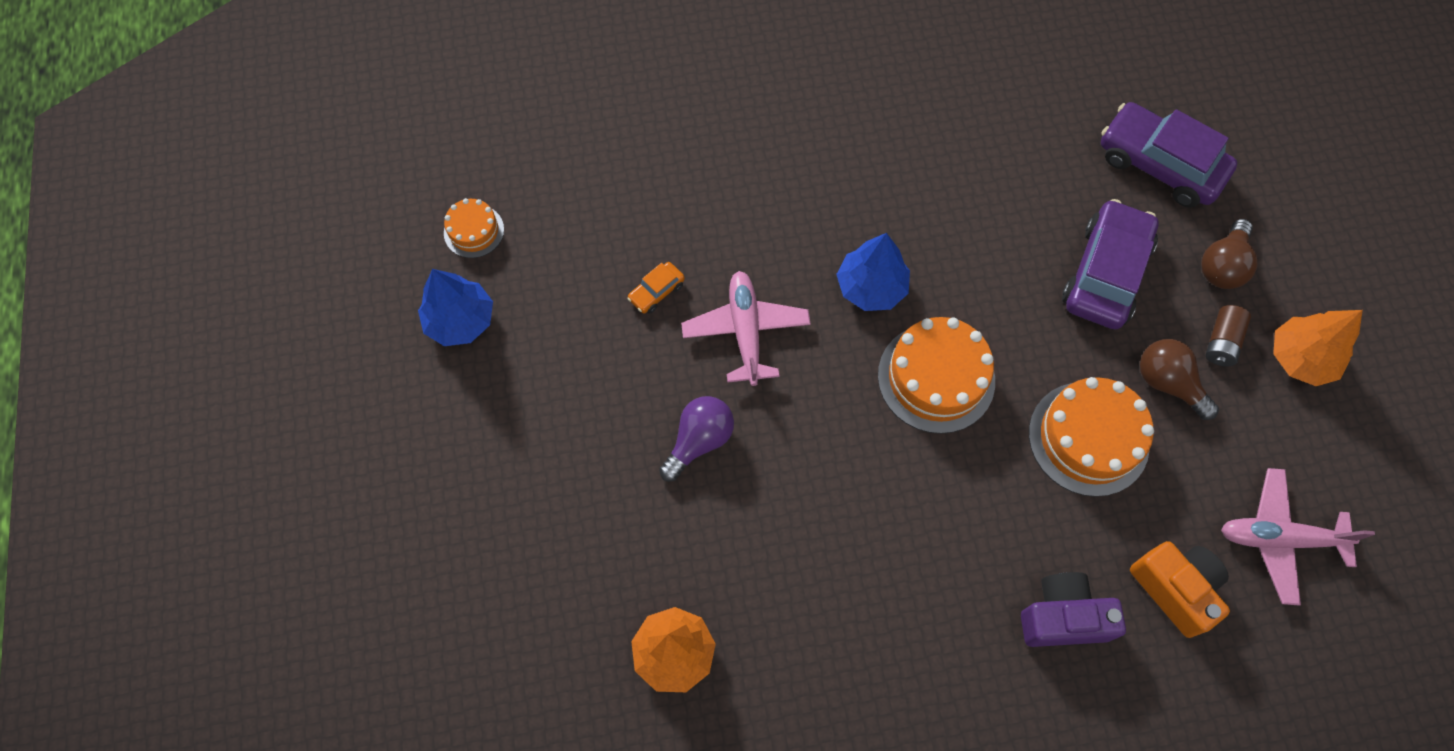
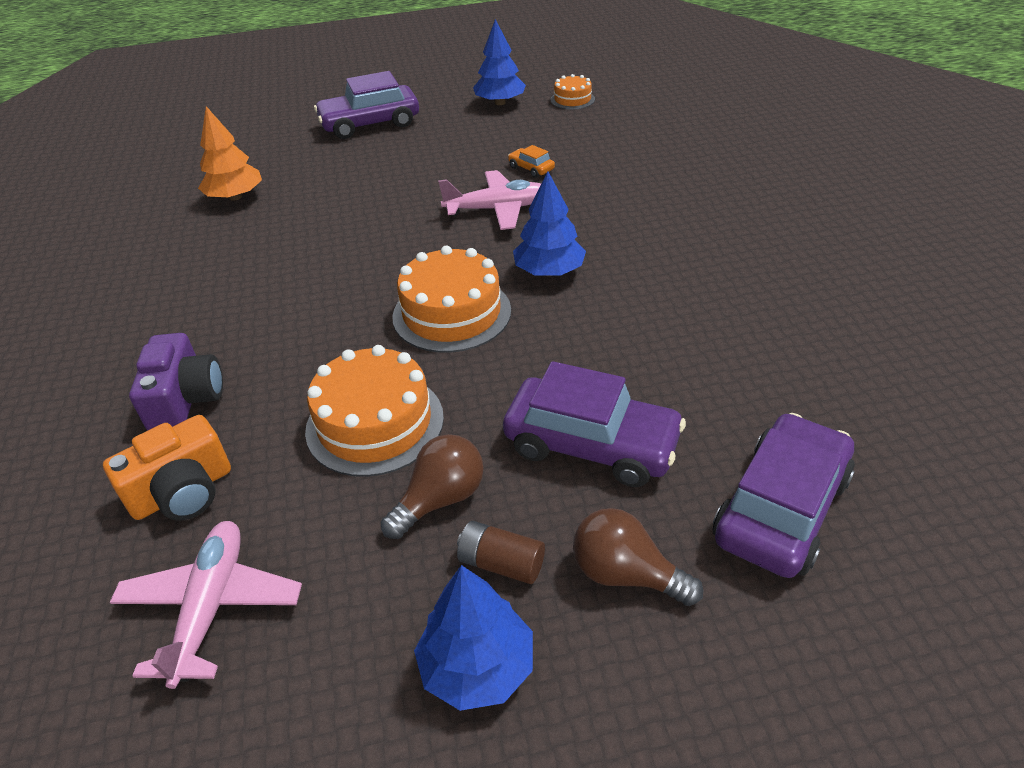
camera: 90 degrees right, 25 degrees down
purple light bulb [659,396,734,482] -> none
orange tree [1273,310,1363,386] -> blue tree [414,565,533,711]
none -> purple car [314,71,419,139]

